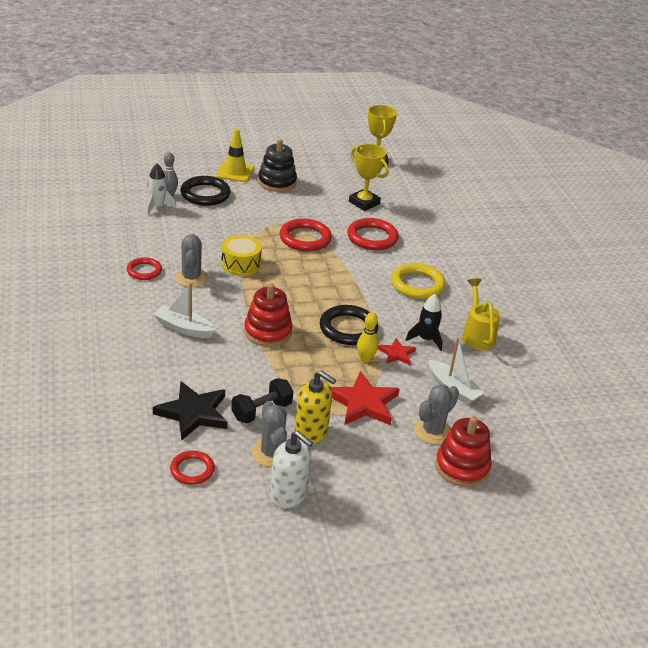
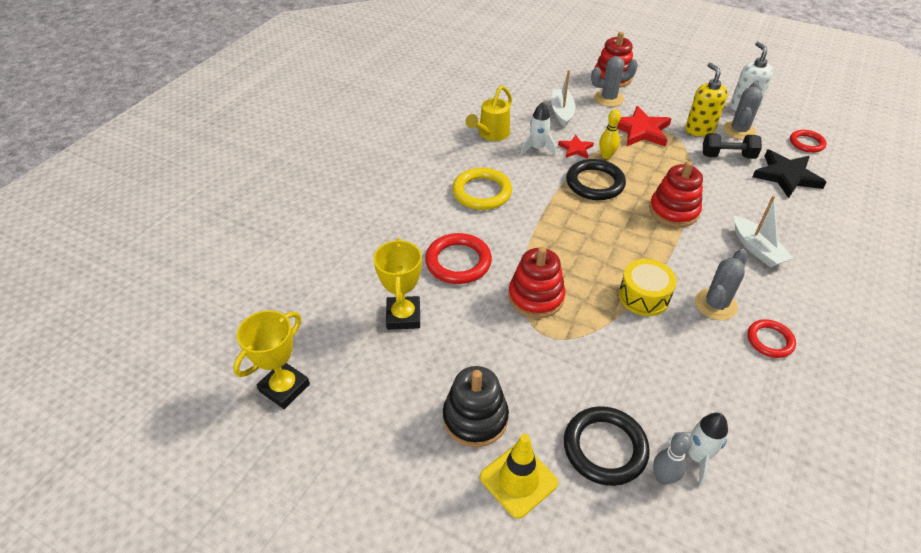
camera: 135 degrees left, 10 degrees up
red ring [280,218,332,251] -> red stacking toy [508,247,565,318]
black rocket [406,294,443,351] -> white rocket [521,102,556,155]

